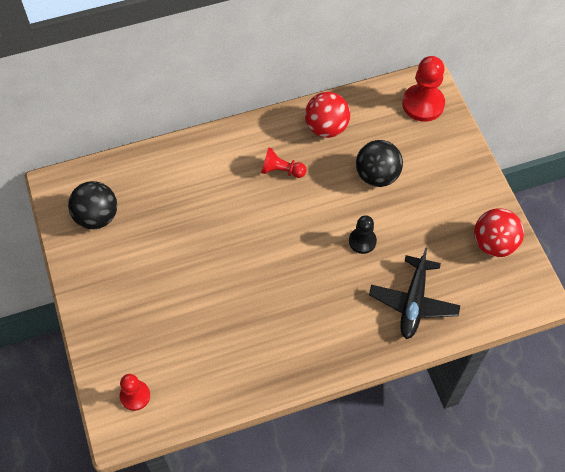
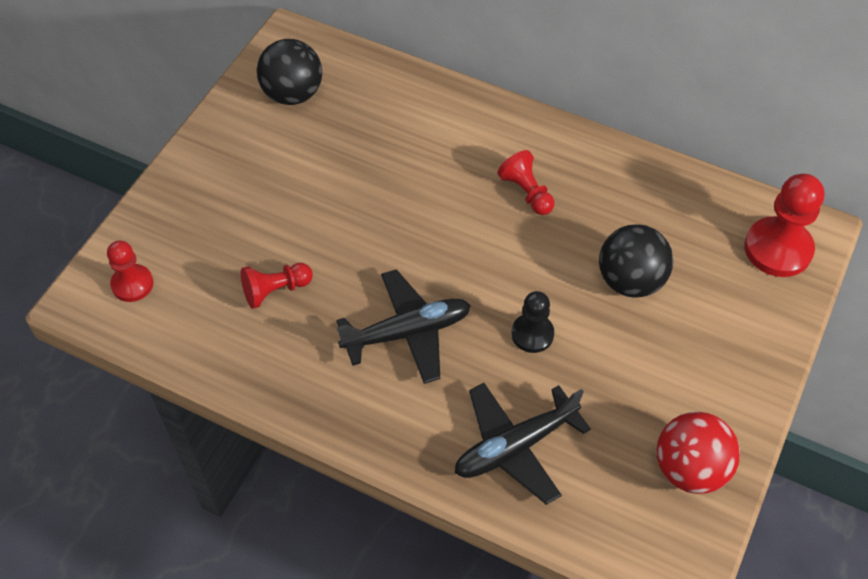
camera: 45 degrees right, 5 degrees down
red ball [305,92,350,138] -> none
none -> red pawn [241,263,313,309]
none -> black plane [336,269,471,384]

